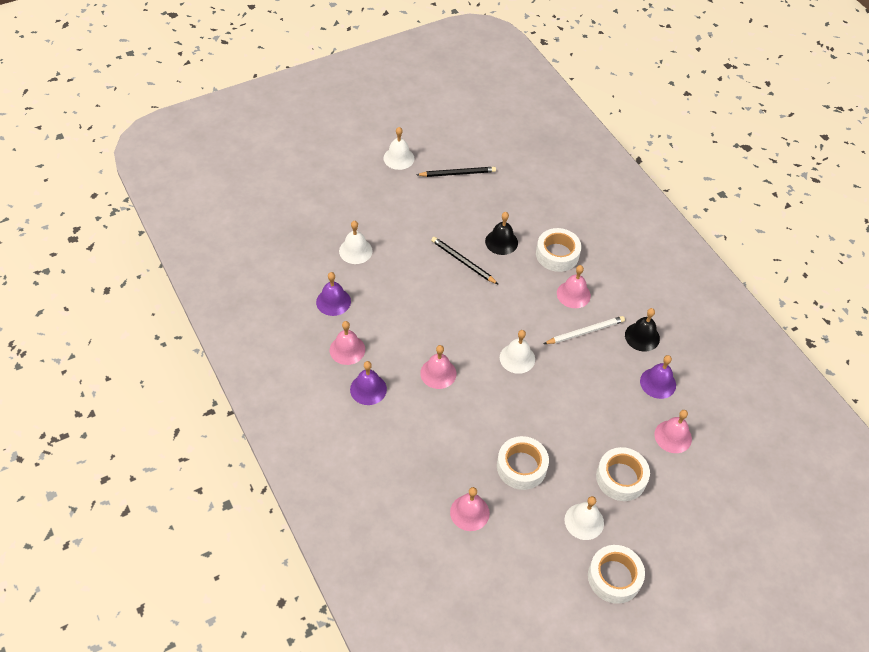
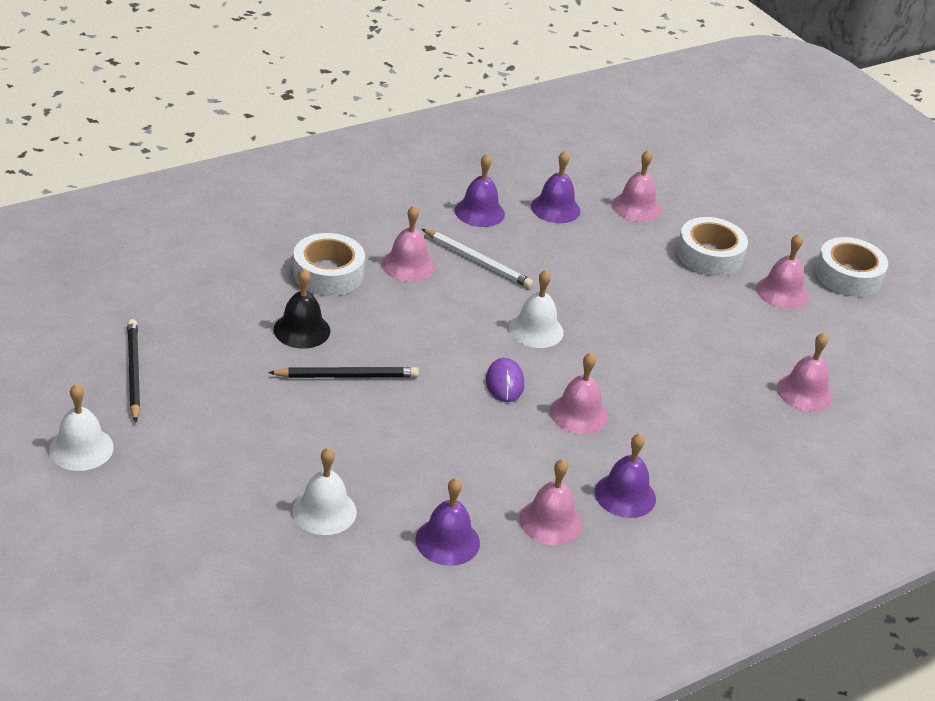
camera: 95 degrees left, 15 degrees down
black pencil [431,237,499,285] -> black pencil turned 135 degrees counterclockwise [268,367,419,378]
white tape [497,436,549,490] -> none
white pencil [544,316,625,344] -> white pencil turned 150 degrees clockwise [422,229,533,288]
white bell [564,496,604,540] -> pink bell [756,234,808,309]
black bell [625,308,660,352] -> purple bell [455,154,505,227]
none -> purple mouse [486,358,524,402]

